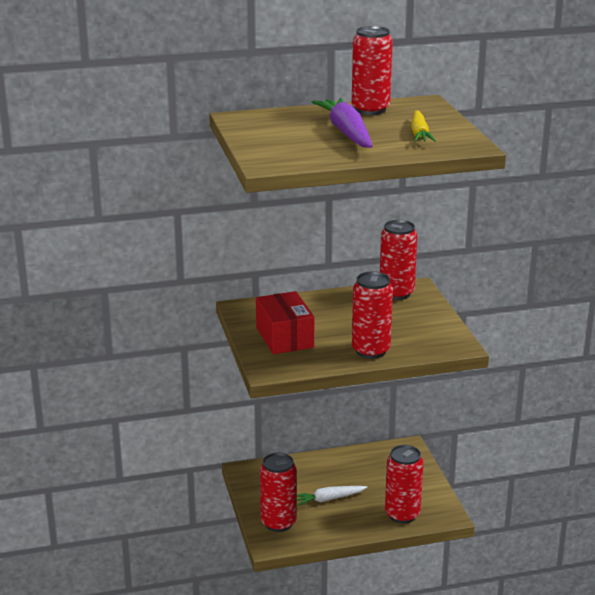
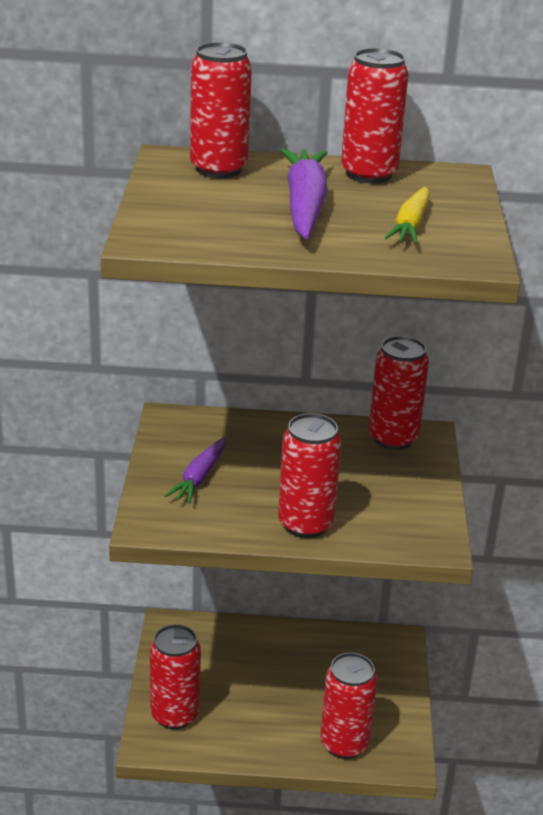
camera: 15 degrees right, 5 degrees up
red box [256,291,314,354] -> purple carrot [165,437,226,504]
white carrot [297,486,367,506] -> none
none -> red can [190,42,252,178]

